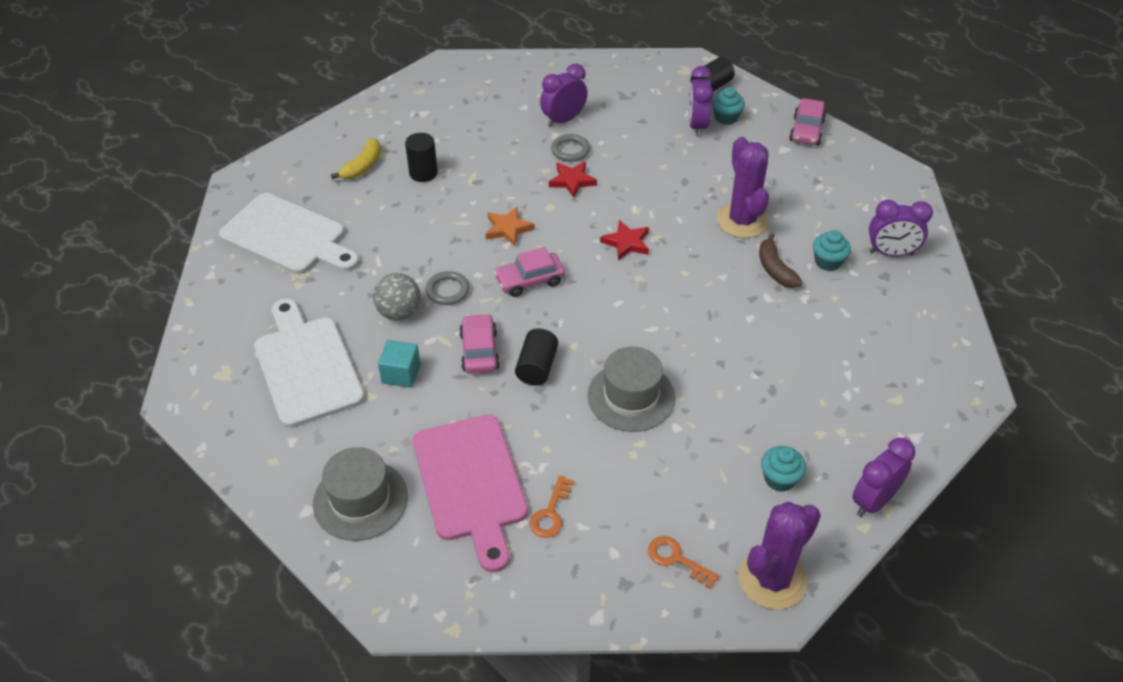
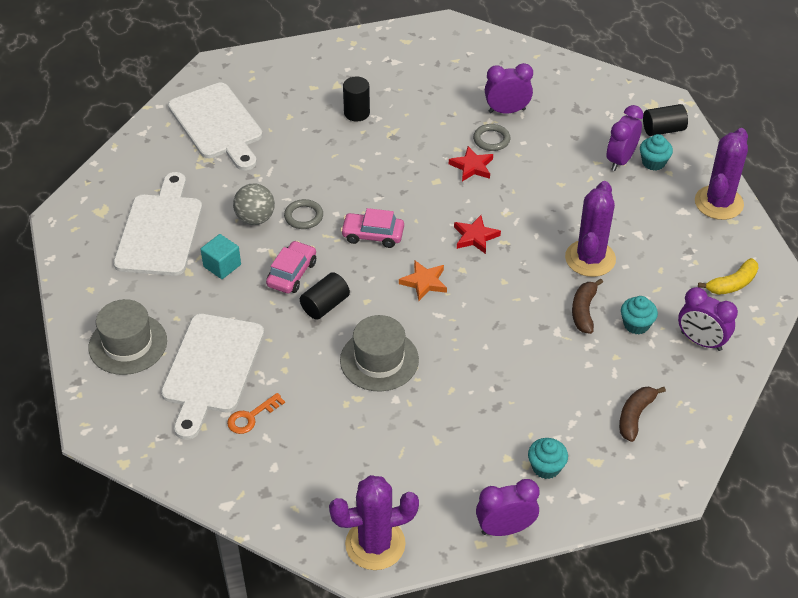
camera: 30 degrees right, 0 degrees up
yellow banana [331,138,381,179] -> yellow banana moved to [698,258,759,295]
pink cutting board [413,415,528,572] -> white cutting board [161,314,264,440]
orange star [486,207,535,246] -> orange star moved to [399,260,447,301]
orange key [648,536,719,588] -> none
turquoise cupcake [761,446,806,492] -> turquoise cupcake moved to [528,438,568,479]
pink car [789,98,826,145] -> purple cactus [695,128,748,220]
none -> brown banana [619,387,666,442]

